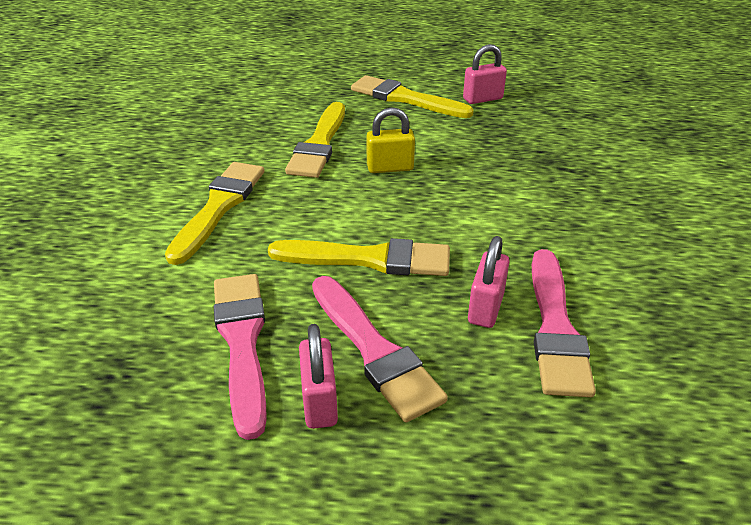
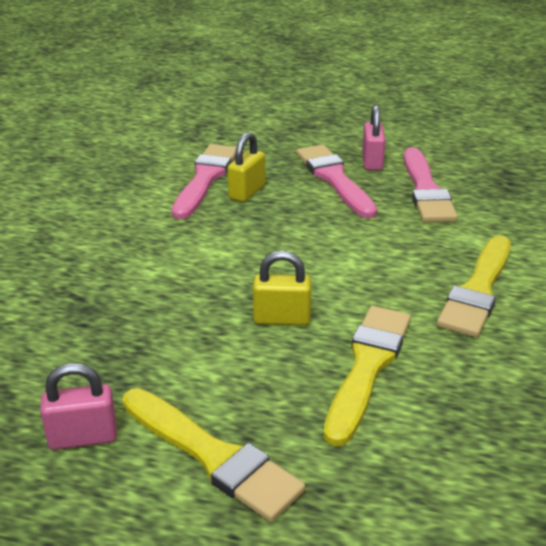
camera: 170 degrees left, 5 degrees down
yellow brush [268,238,450,276] -> none
pink padlock [468,236,510,328] -> yellow padlock [227,132,265,202]

